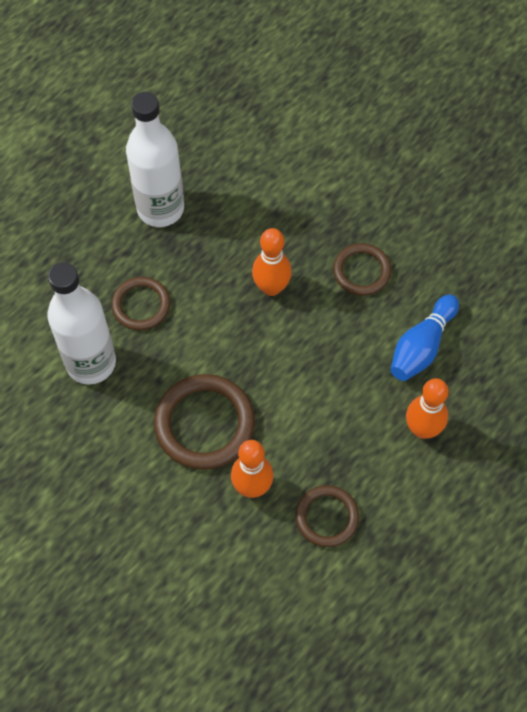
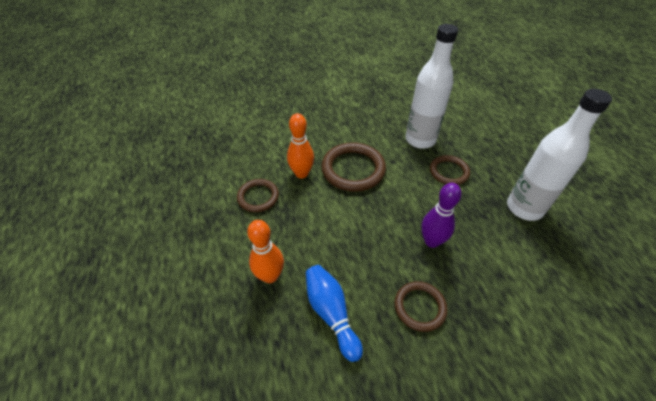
camera: 120 degrees right, 15 degrees down
orange bowling pin [252,228,292,296] -> purple bowling pin [421,183,462,248]

